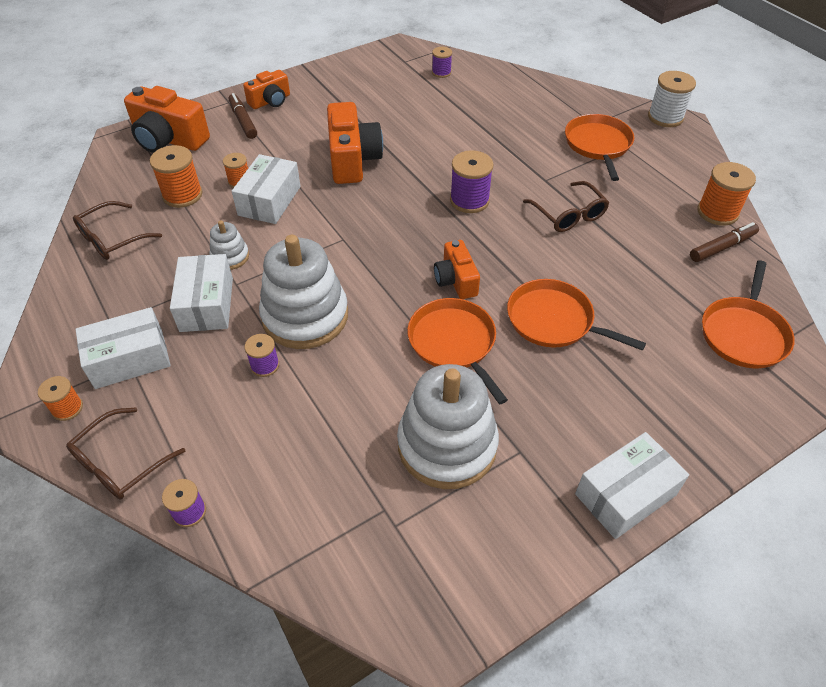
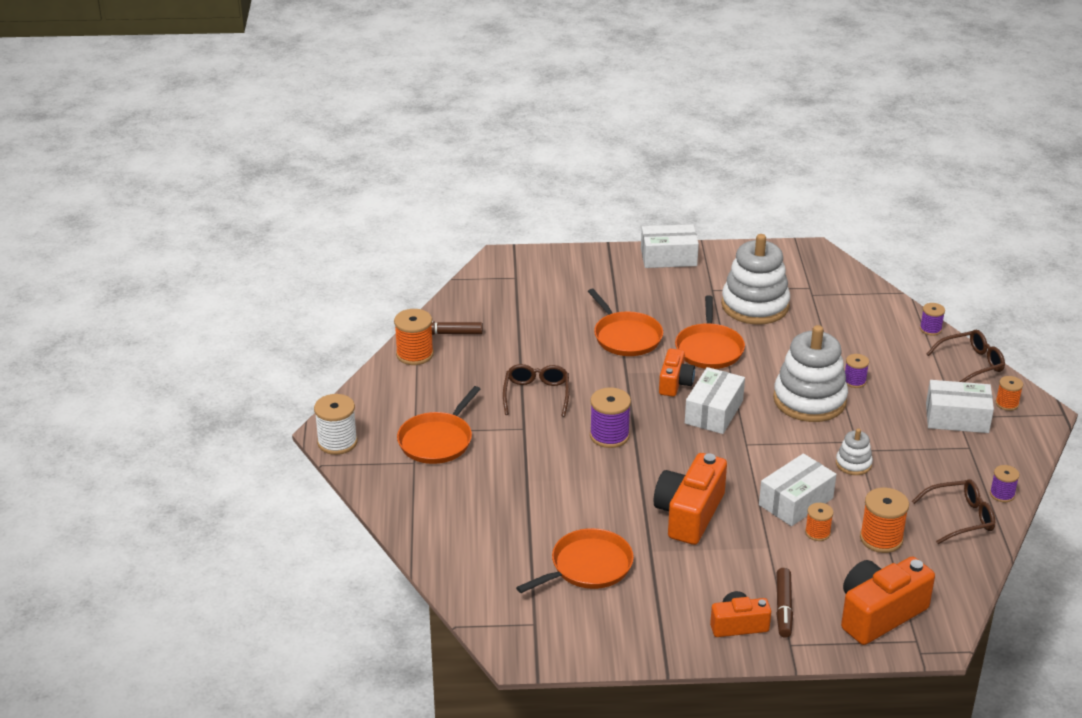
camera: 150 degrees left, 15 degrees down
orange camera [124,86,210,153] -> orange camera turned 90 degrees counterclockwise [841,556,935,645]
white box [170,254,233,332] -> white box moved to [685,367,745,434]
purple spool [432,47,452,78] -> purple spool moved to [990,465,1019,502]
orange pan [702,260,795,368] -> orange pan moved to [516,528,634,593]

